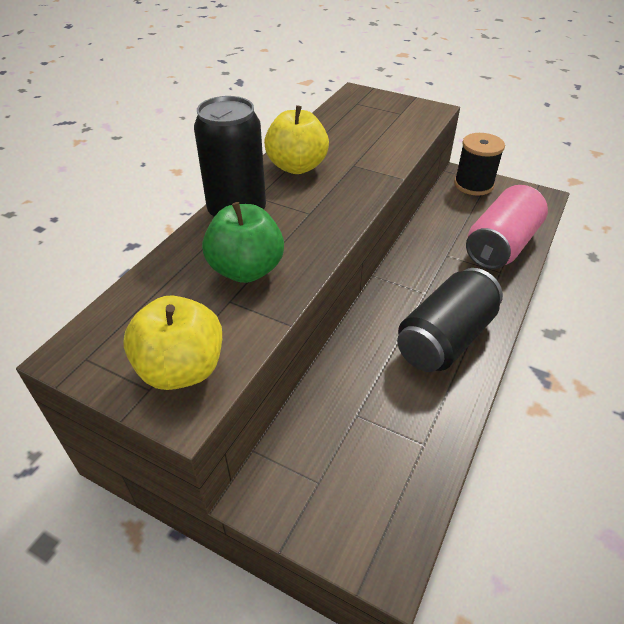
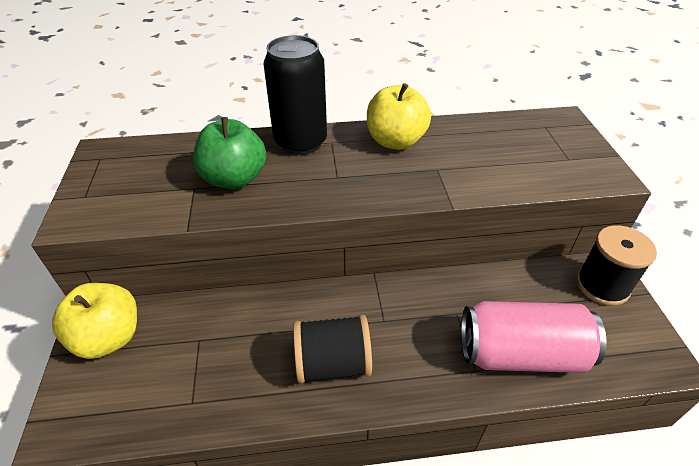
camera: 55 degrees right, 0 degrees up
yellow apple [123,295,222,390] -> yellow apple moved to [52,283,137,359]
black can [397,268,503,372] -> black spool [293,315,372,383]

